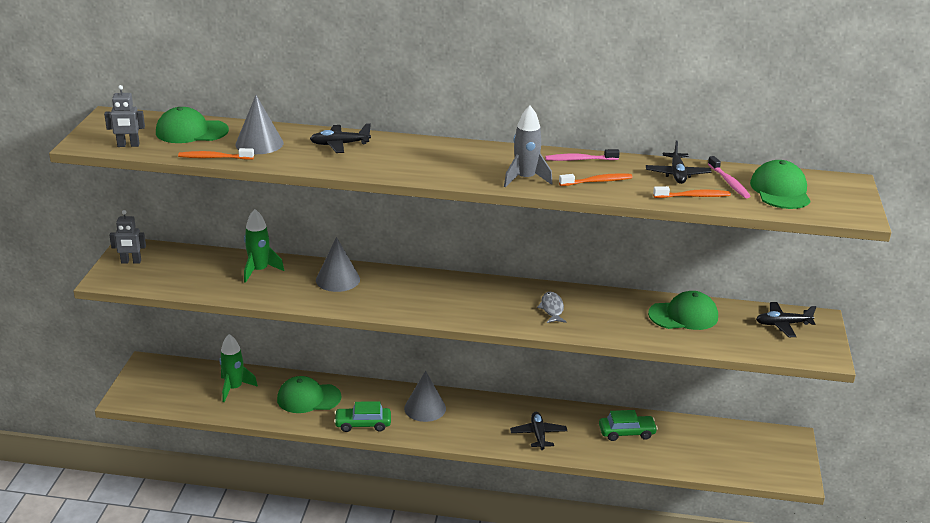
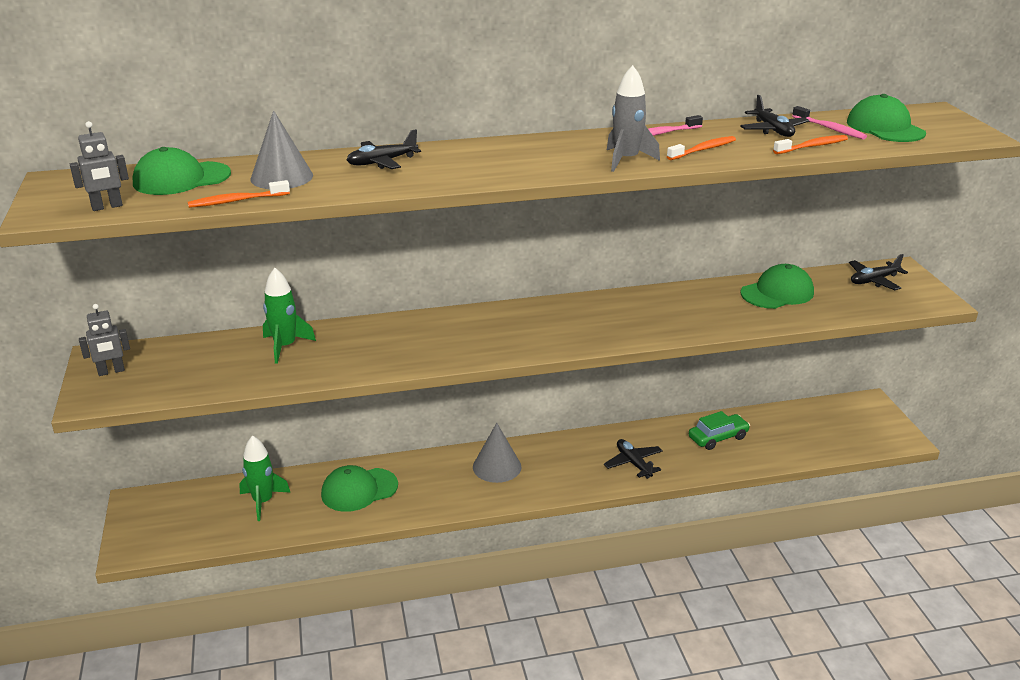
camera: 20 degrees left, 0 degrees up
grey cone [316,237,360,292] -> none
green car [334,401,391,432] -> none
grey fish [537,292,566,323] -> none

